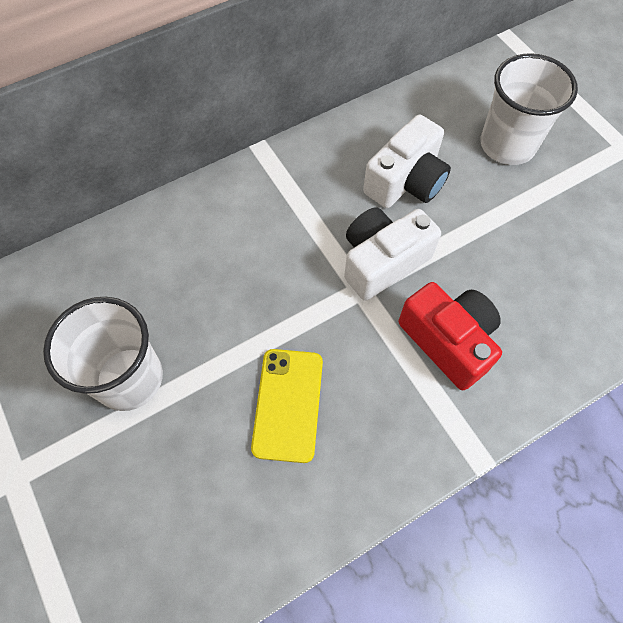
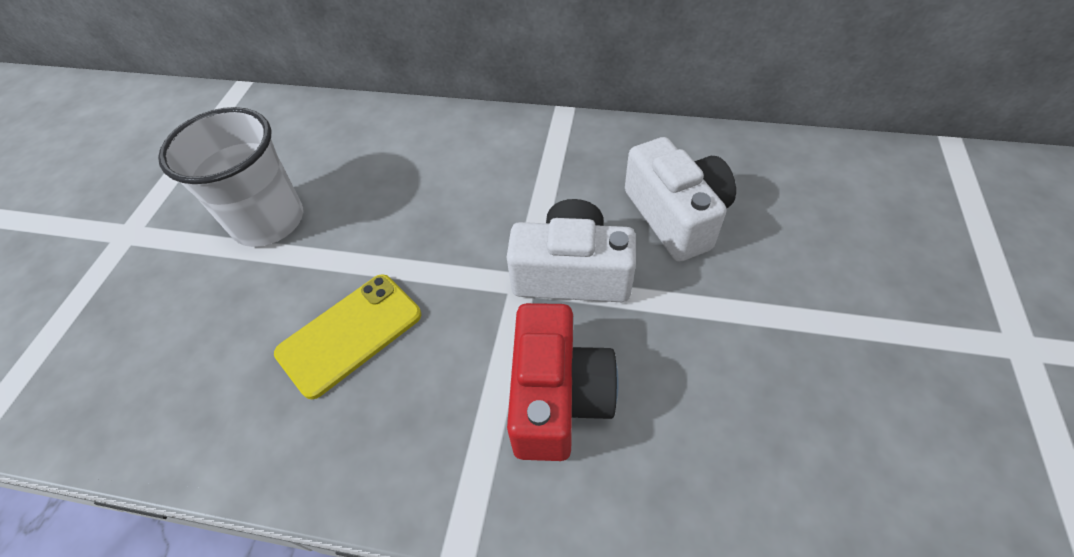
camera: 45 degrees right, 10 degrees down
white camera [363,115,451,208] -> white camera turned 105 degrees counterclockwise [625,137,736,262]
white cup [480,53,578,165] -> none

